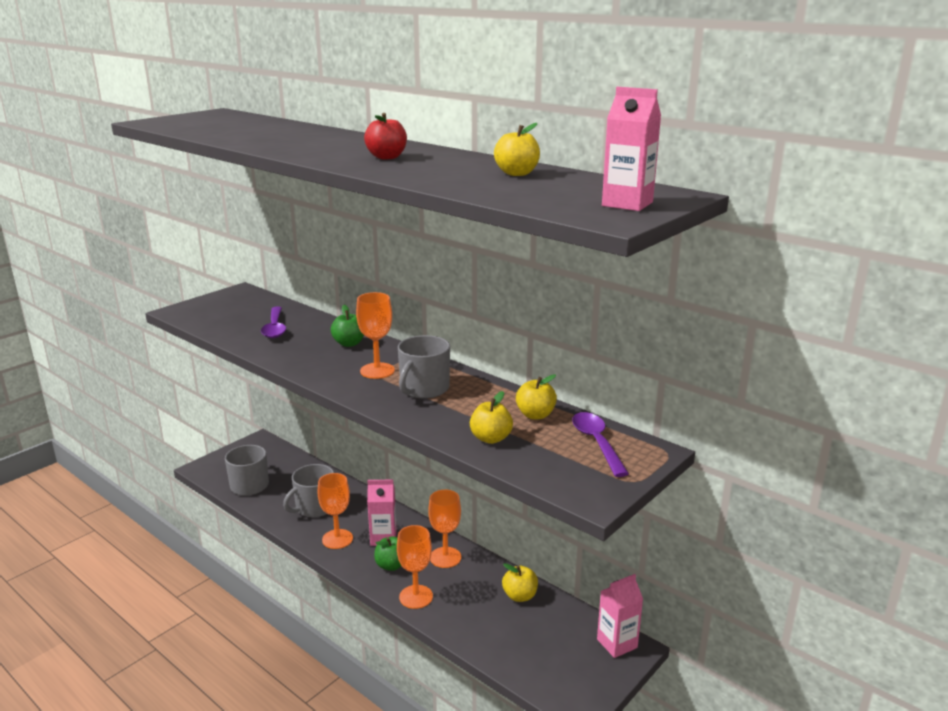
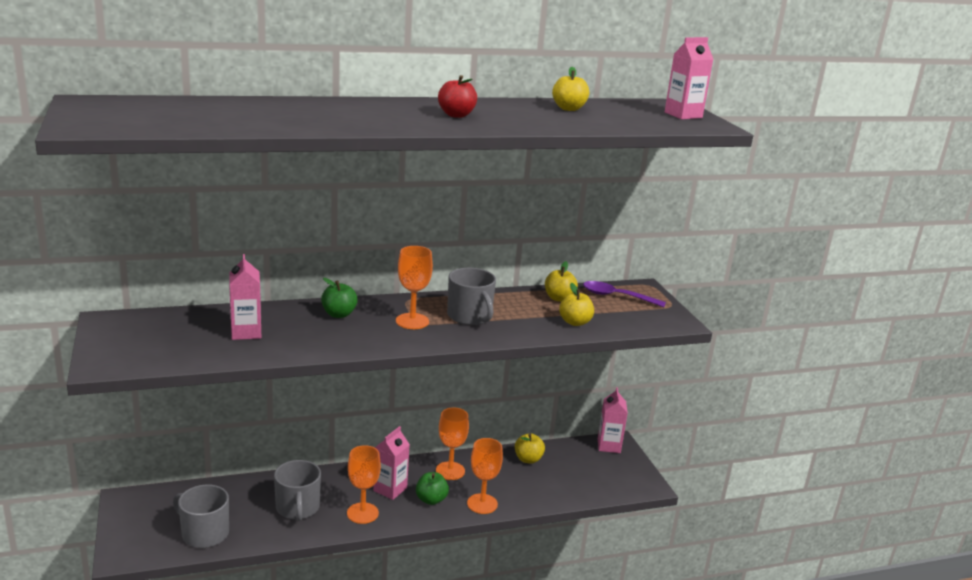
camera: 60 degrees left, 0 degrees up
purple spoon [261,307,286,338] -> pink carton [229,254,261,340]

